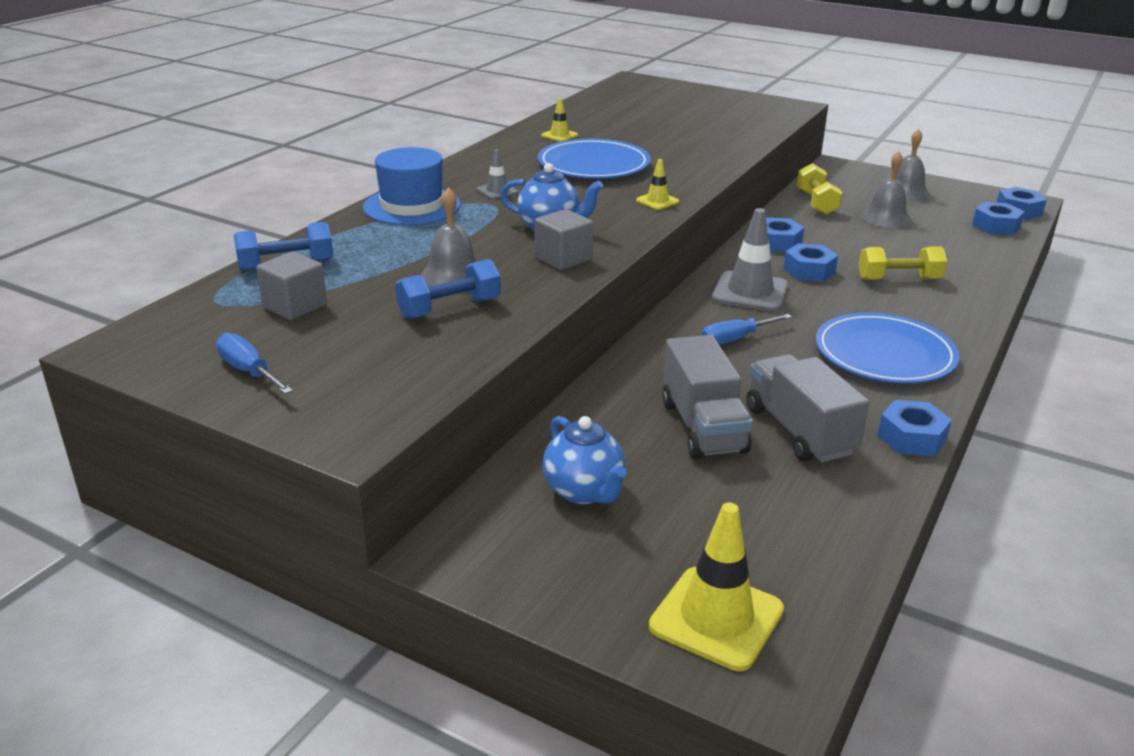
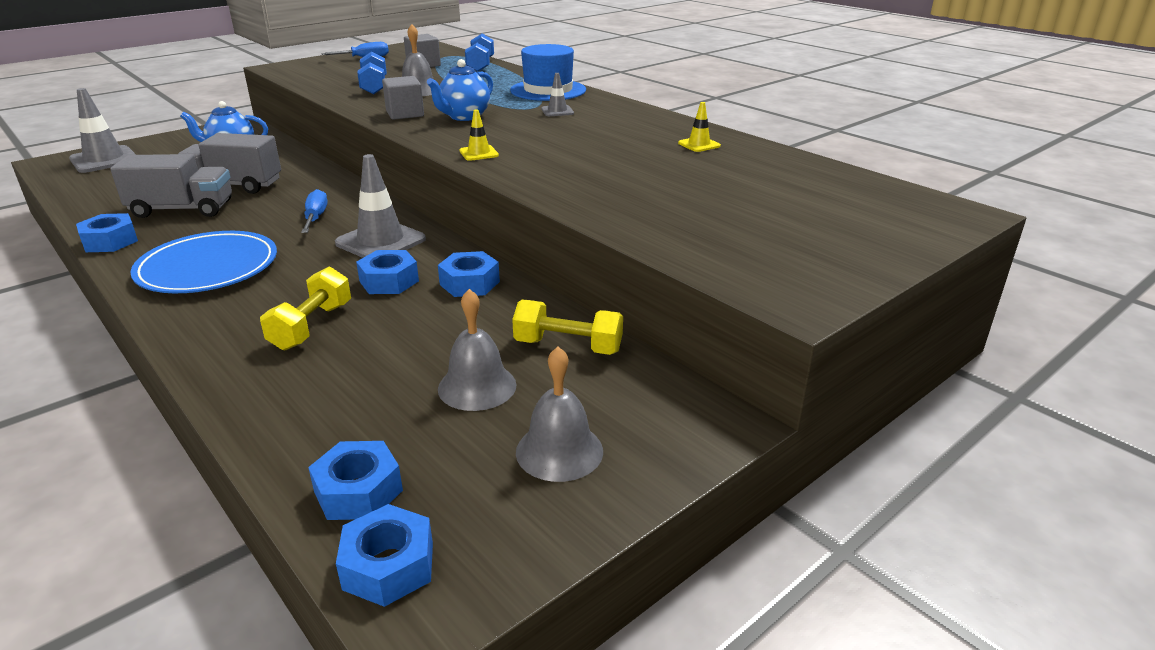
camera: 110 degrees right, 0 degrees up
blue plate [538,138,651,178] -> none
yellow traffic cone [649,503,784,671] -> grey traffic cone [69,88,136,173]

